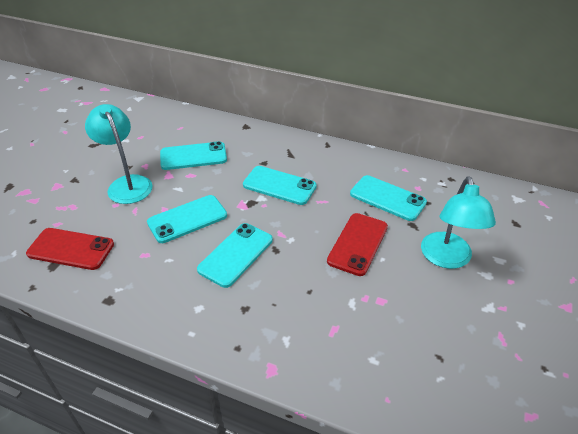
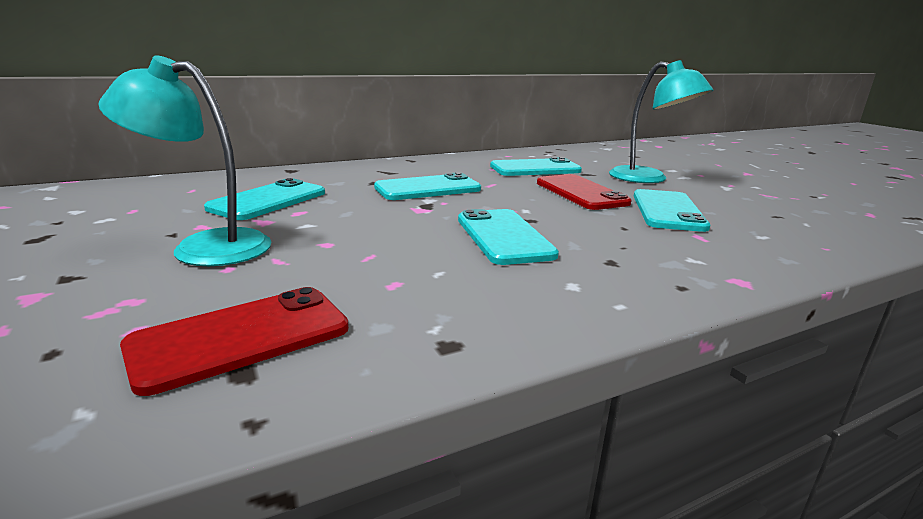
camera: 50 degrees left, 20 degrees down
turquoise phone [147,195,227,243] -> turquoise phone moved to [634,189,710,232]

